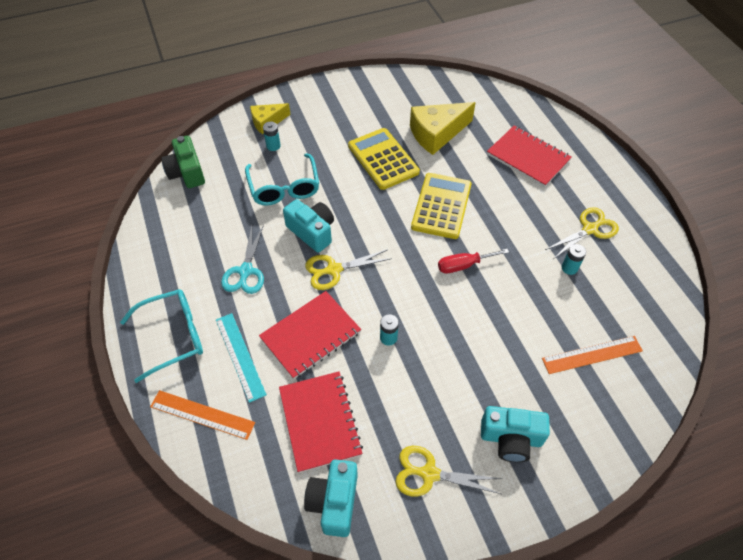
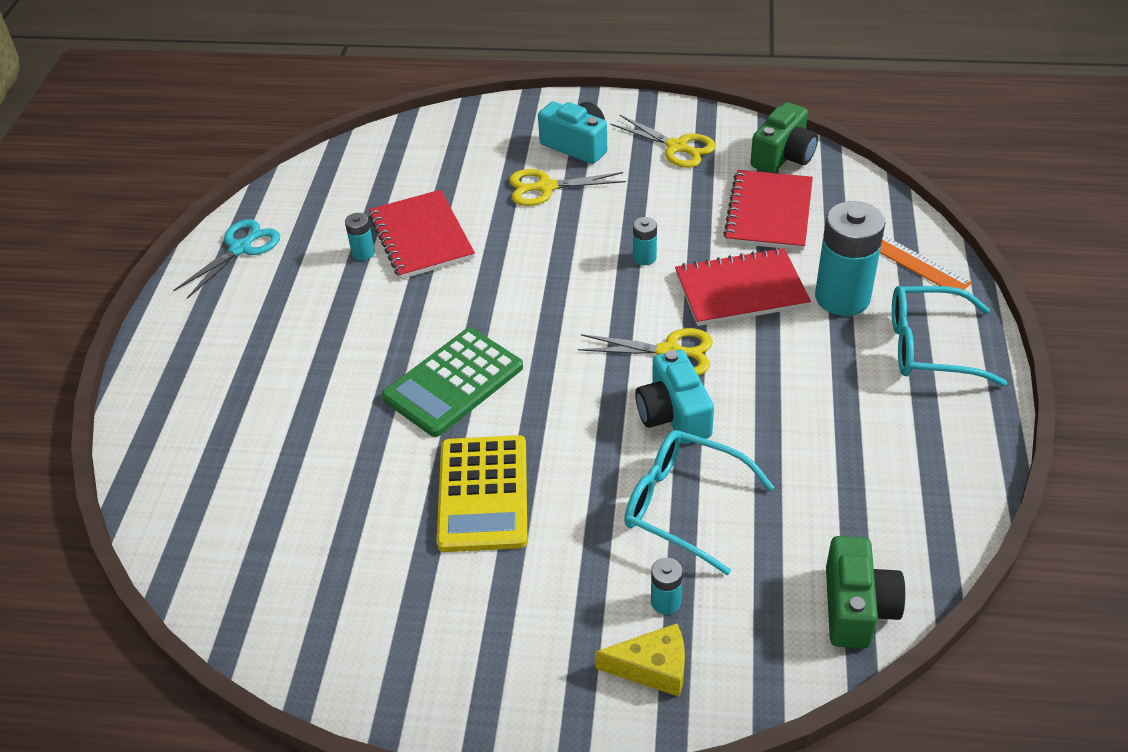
camera: 150 degrees left, 10 degrees down
turquoise ruler [216,313,267,403] -> turquoise battery [815,201,885,316]
turquoise scissors [221,224,264,294] -> turquoise scissors moved to [173,219,280,299]
turquoise glasses [245,153,319,206] -> turquoise glasses turned 75 degrees counterclockwise [624,430,774,575]
turquoise camera [304,459,358,537] -> green camera [750,102,818,173]
yellow cheese [410,102,476,155] -> none
yellow calculator [411,173,471,239] -> green calculator [382,328,523,437]
red screwdriver [438,249,509,273] -> none
red notebook [487,126,572,187] -> red notebook moved to [369,190,475,279]
orange ruler [542,336,643,374] -> none
yellow scissors [545,207,619,258] -> yellow scissors moved to [509,169,626,206]

